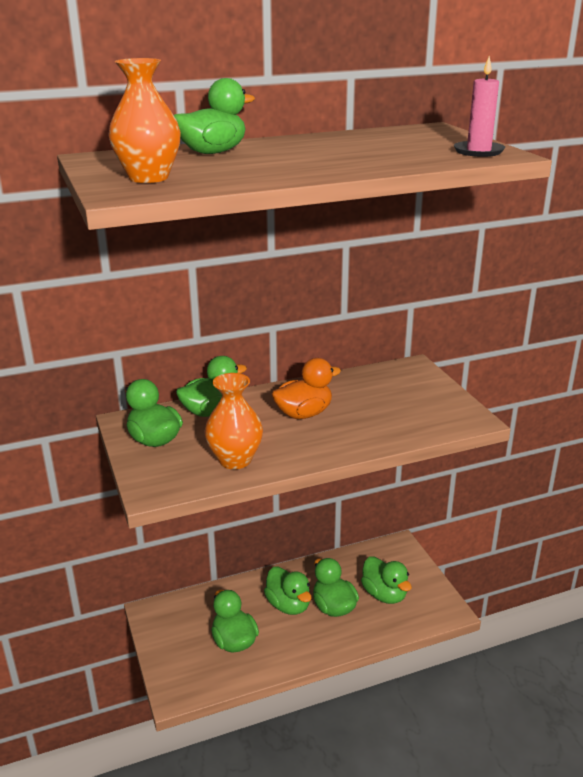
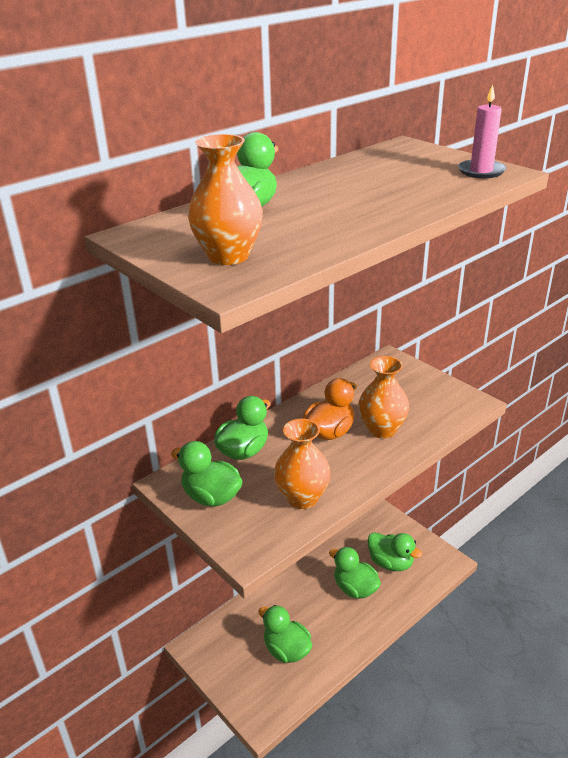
camera: 20 degrees left, 5 degrees up
green duck [264,567,312,615] -> none
none -> orange vase [358,356,409,438]

